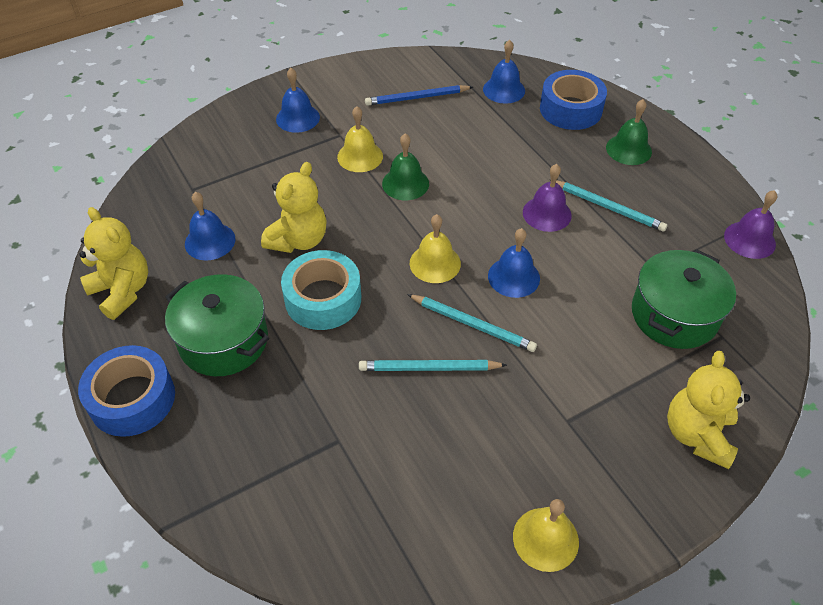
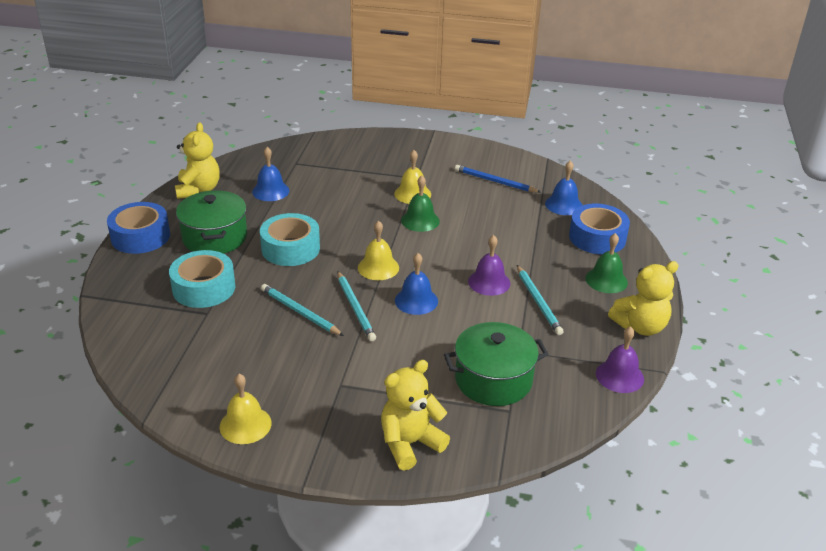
camera: 40 degrees right, 15 degrees down
yellow teddy bear [261,162,327,253] -> yellow teddy bear moved to [608,261,679,336]
blue bell [276,68,320,133] -> none
none -> turquoise tape [169,250,235,308]

